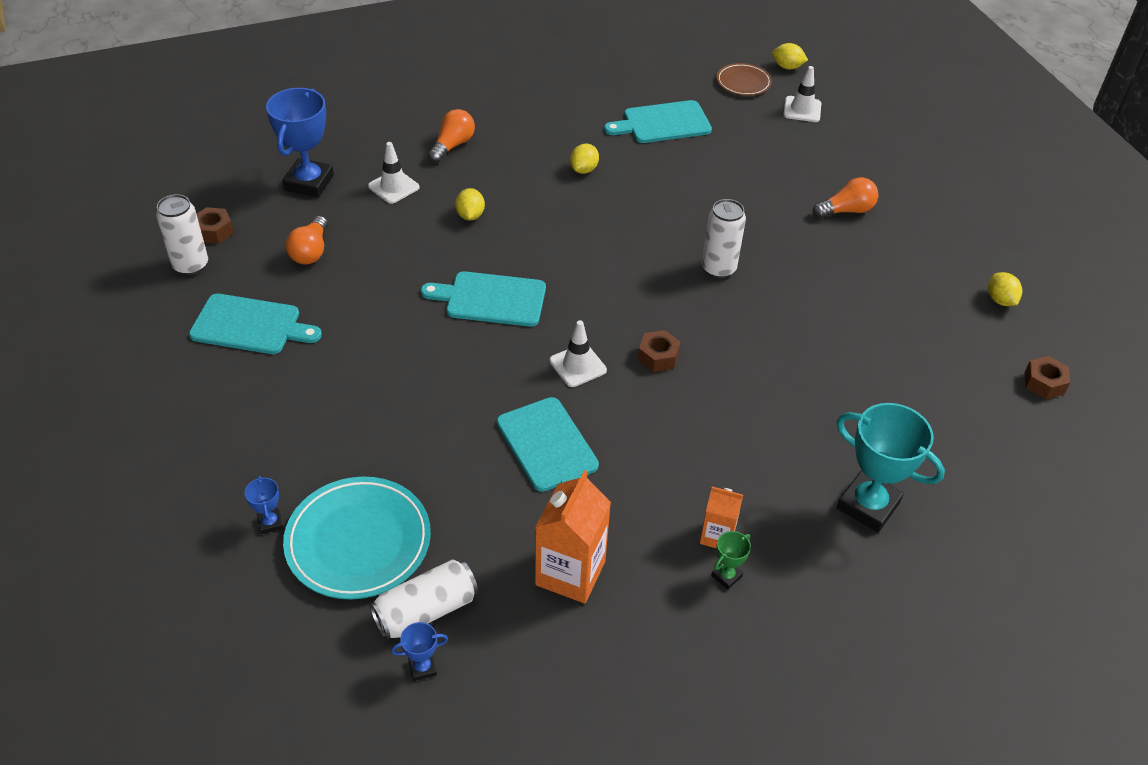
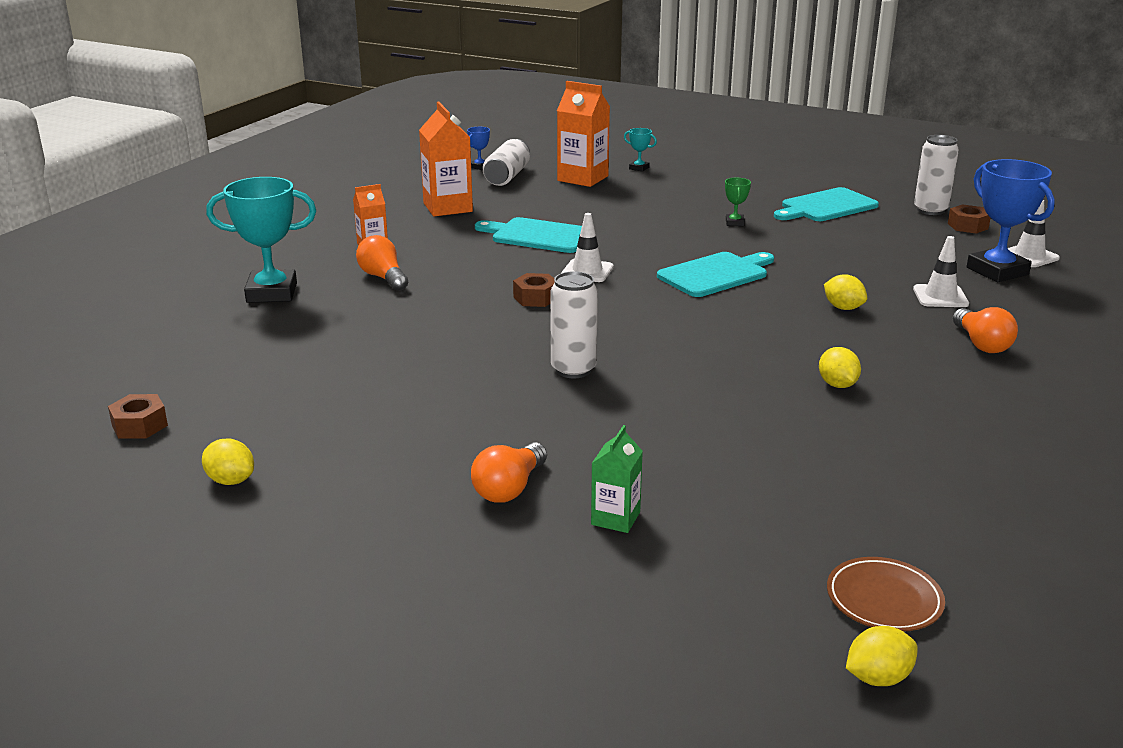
camera: 140 degrees right, 20 degrees down
blue trophy [245,476,283,534] -> turquoise trophy [624,128,657,172]
turquoise plate [283,477,431,600] -> orange carton [557,81,610,187]
orange light bulb [286,216,328,264] -> orange light bulb moved to [356,235,408,291]
turquoise cutting board [604,100,712,143] -> none
green trophy [711,531,751,589] -> green trophy moved to [725,178,751,226]
white traffic cone [783,66,821,122] -> white traffic cone moved to [1008,200,1060,267]
none -> green carton [591,425,643,533]

